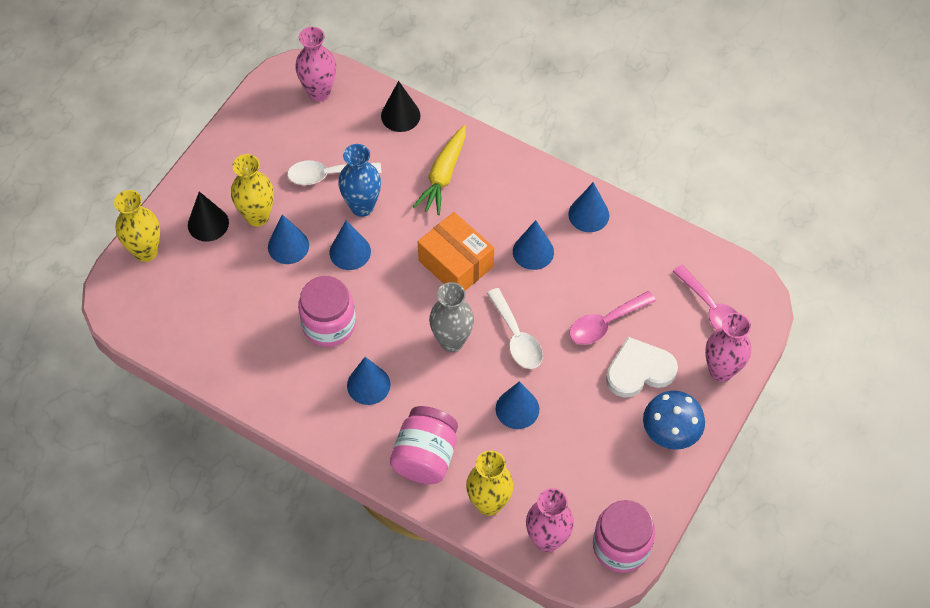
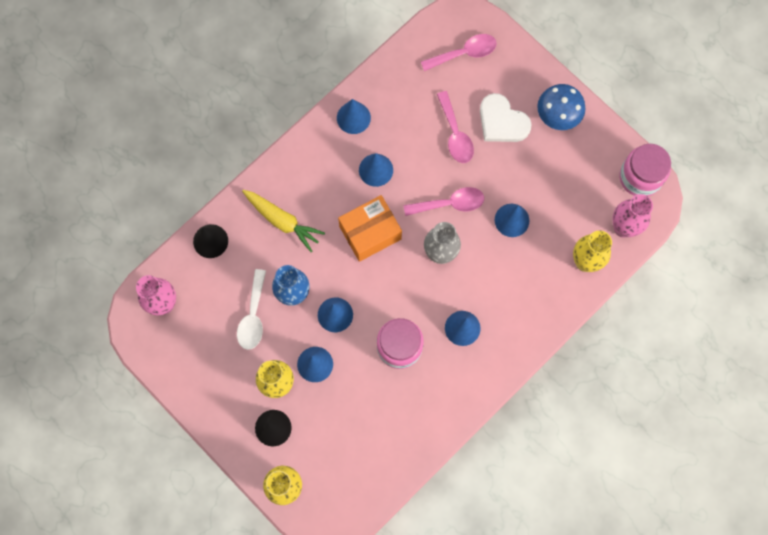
camera: 75 degrees left, 15 degrees up
pink jar [390,406,458,484] -> none
white spoon [487,288,543,369] -> pink spoon [404,187,484,216]
white heart [606,337,678,398] -> white heart turned 45 degrees counterclockwise [480,93,532,142]
pink vase [705,313,751,382] -> none

